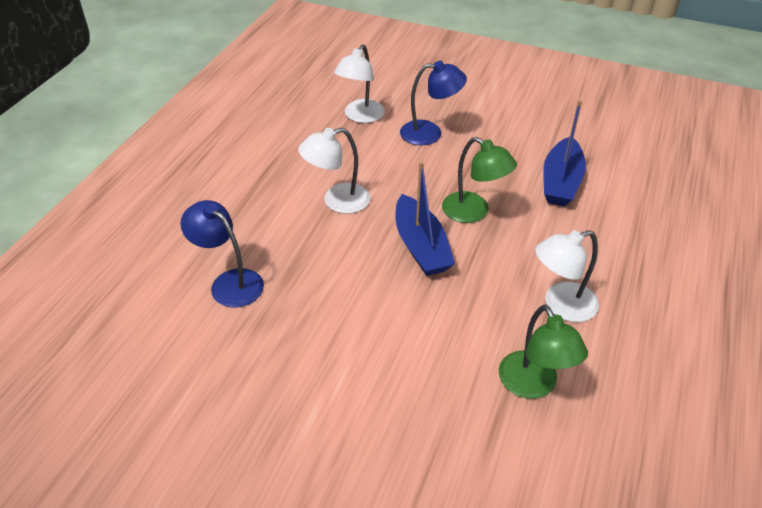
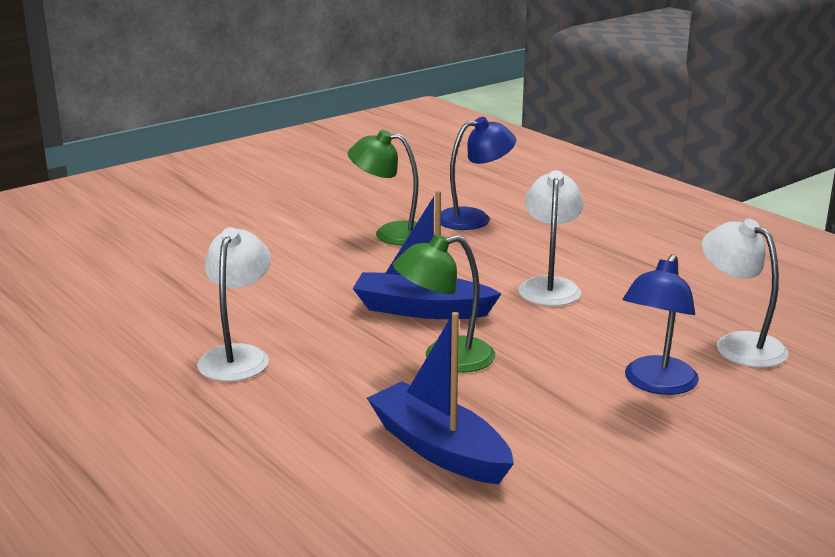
camera: 120 degrees right, 20 degrees down
green lamp [499,305,588,399] -> green lamp moved to [348,130,419,245]

